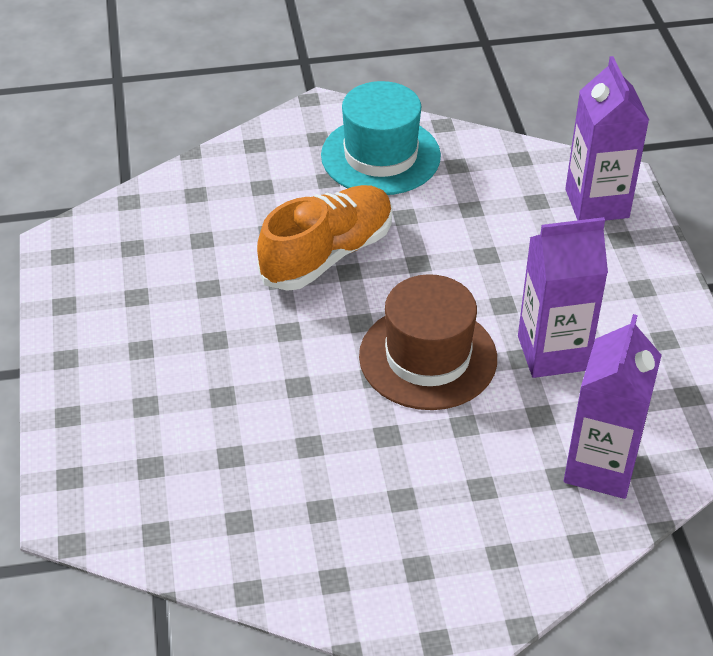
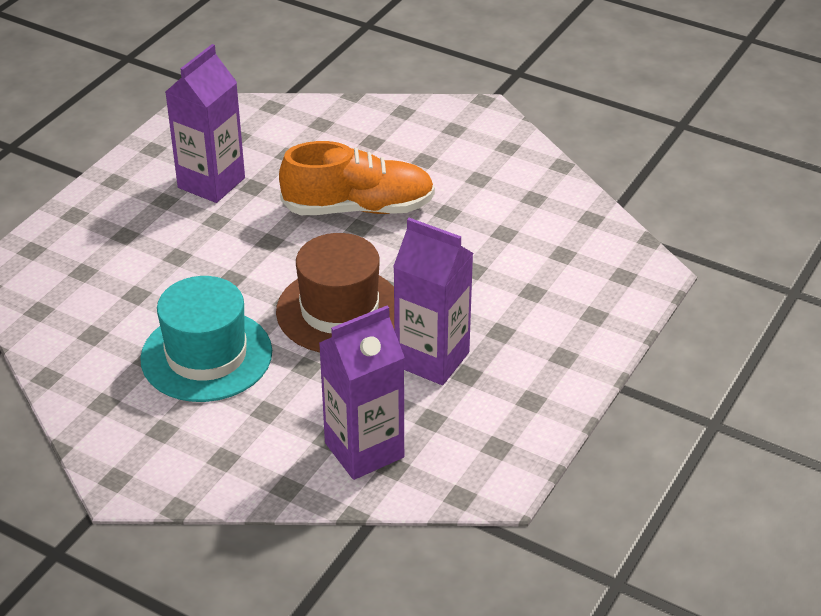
camera: 40 degrees right, 5 degrees down
turquoise hat [321,81,441,195] -> turquoise hat moved to [140,276,272,402]
purple carton [565,56,649,221] -> purple carton moved to [166,44,245,203]

